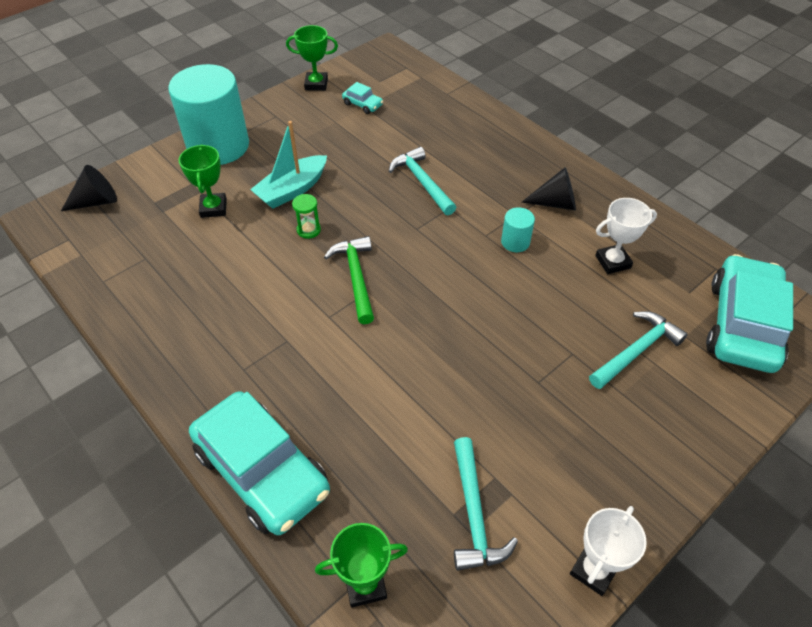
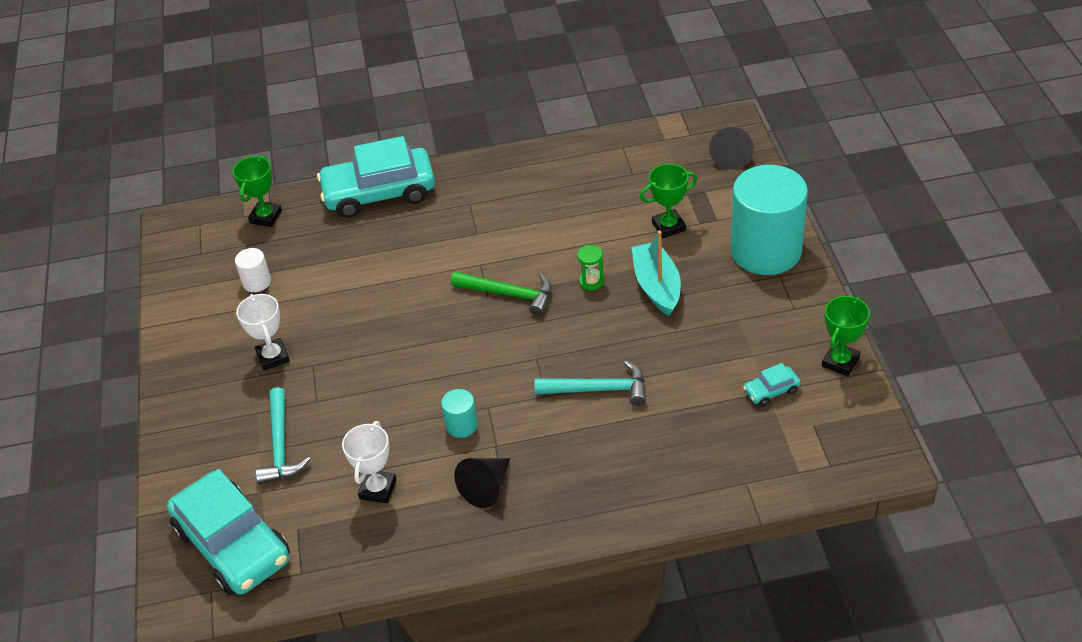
camera: 125 degrees right, 5 degrees down
green trophy [179,144,227,218] -> green trophy turned 45 degrees counterclockwise [640,164,697,238]
turquoise hammer [454,437,518,571] -> white cylinder [235,248,271,292]
white trophy [570,506,647,596] -> white trophy moved to [236,294,290,371]

